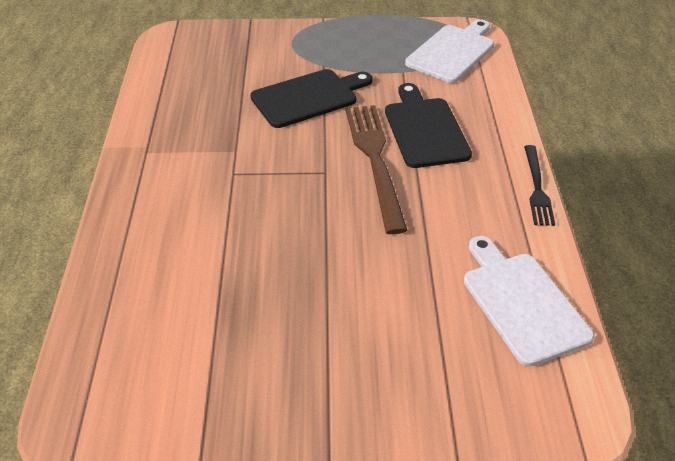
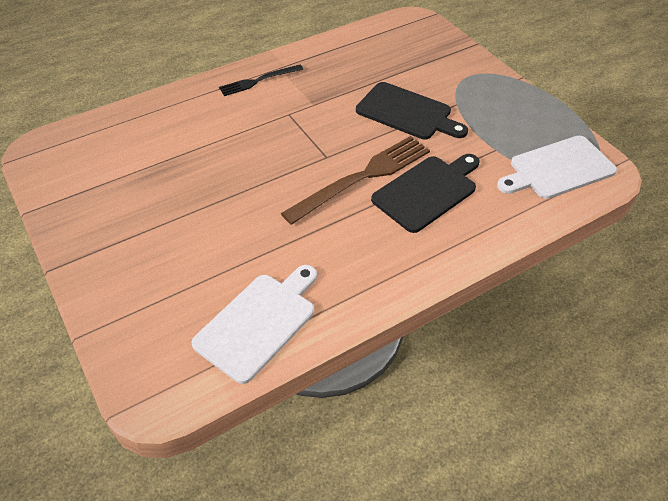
camera: 60 degrees right, 5 degrees up
white cutting board [405,19,494,83] -> white cutting board turned 150 degrees clockwise [497,136,617,199]
black fork [524,145,555,226] -> black fork moved to [219,65,303,96]

